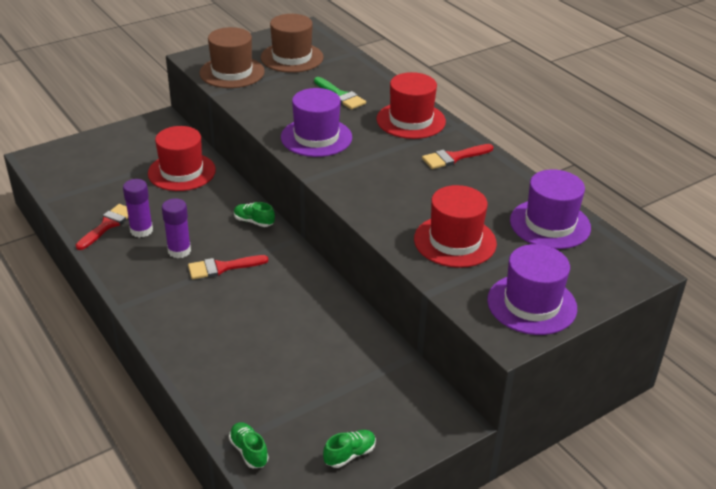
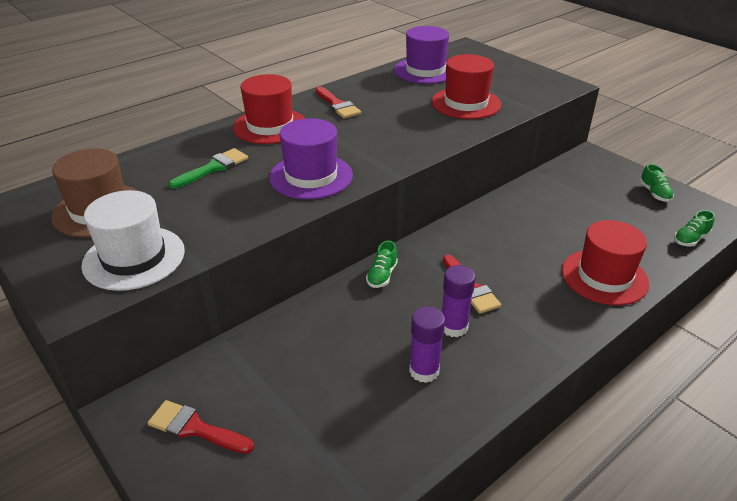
camera: 95 degrees left, 0 degrees up
red brush [76,204,128,250] -> red brush moved to [148,400,254,454]
red hat [148,126,216,191] -> red hat moved to [562,220,649,305]
brown hat [200,27,265,88] -> white hat [81,190,185,291]
green shoe [323,430,376,468] -> green shoe turned 150 degrees counterclockwise [640,164,674,202]
purple hat [487,244,577,335] -> none

